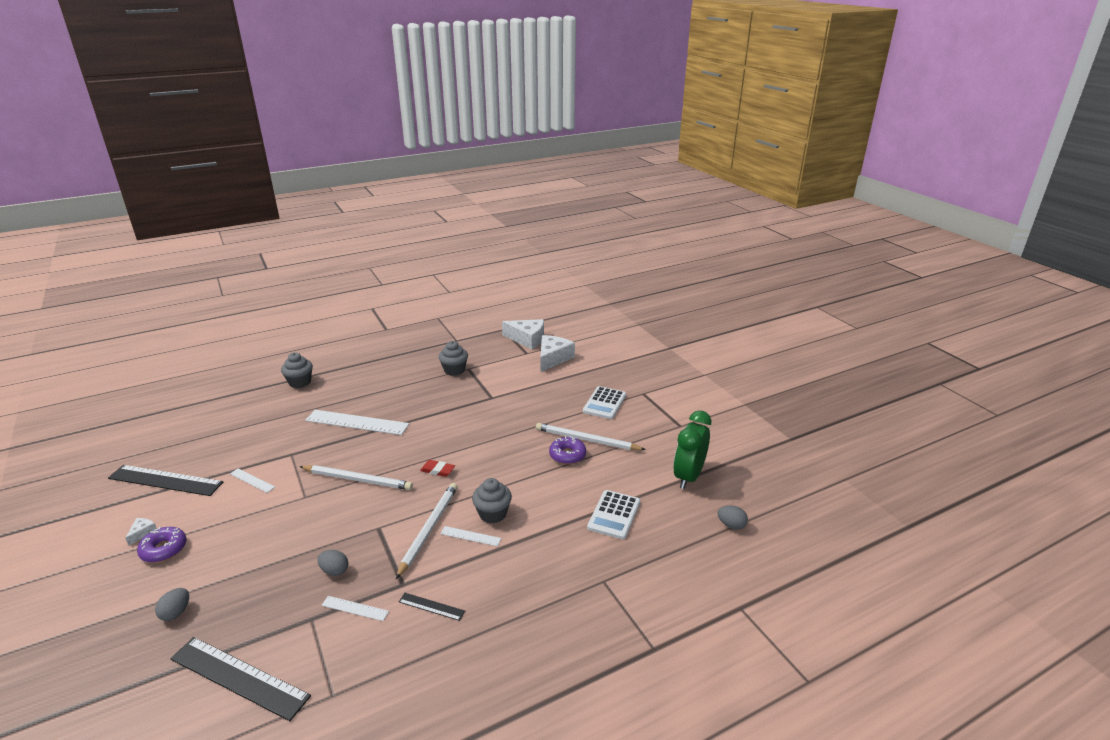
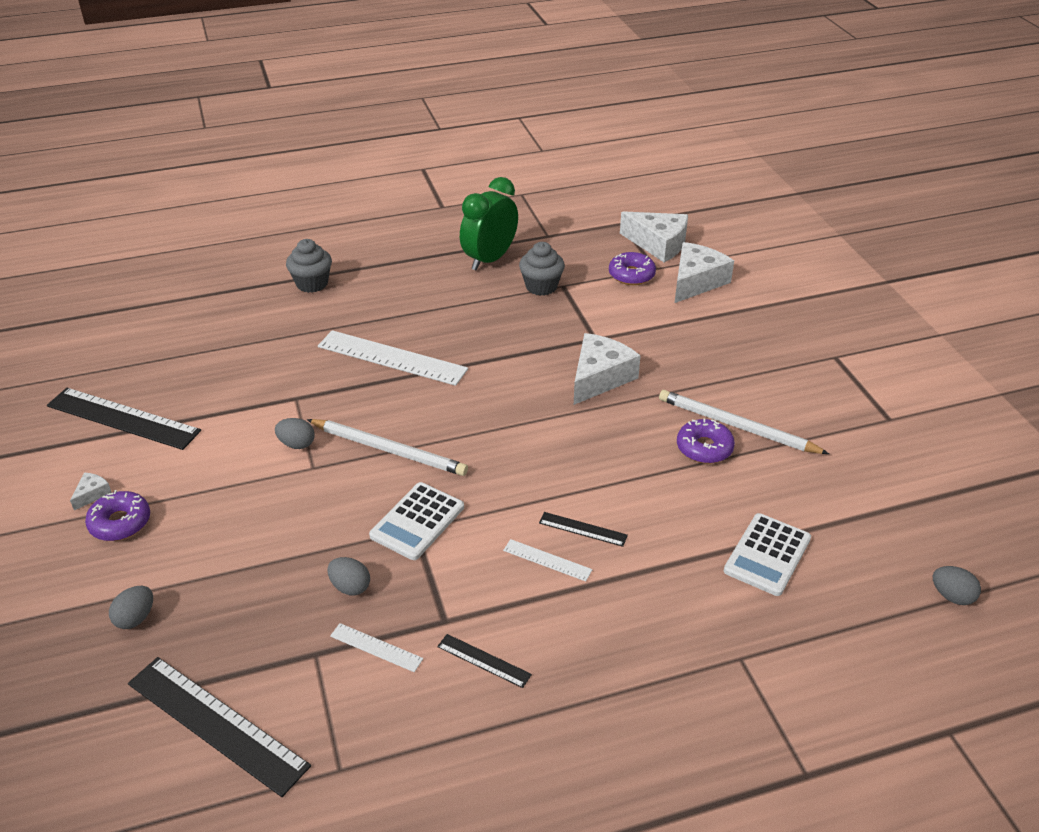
camera: 10 degrees right, 10 degrees up
white ruler [230,468,275,493] -> none
white pencil [396,483,458,579] -> none
red eraser [420,460,455,477] -> none
grey cupcake [472,478,512,524] -> black ruler [539,512,628,547]
white calculator [583,386,626,419] -> white calculator moved to [369,482,464,560]
green clock [673,411,711,489] -> green clock moved to [460,177,518,271]
none -> grey egg [275,418,315,449]
none -> white cheese [574,333,641,405]
none -> purple donut [609,252,656,285]

